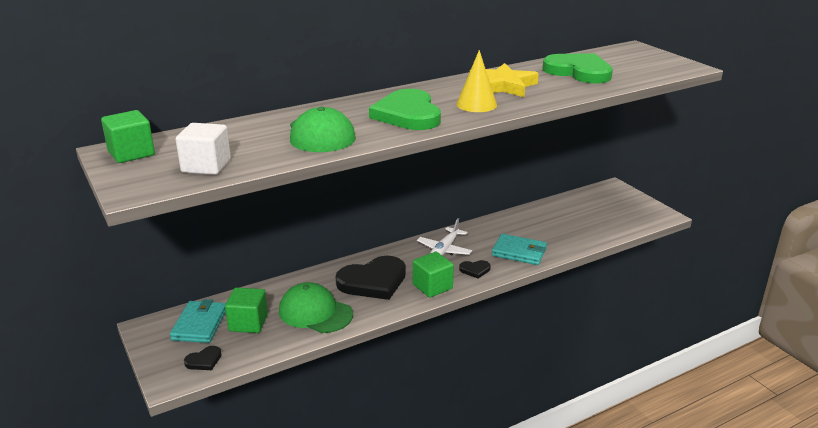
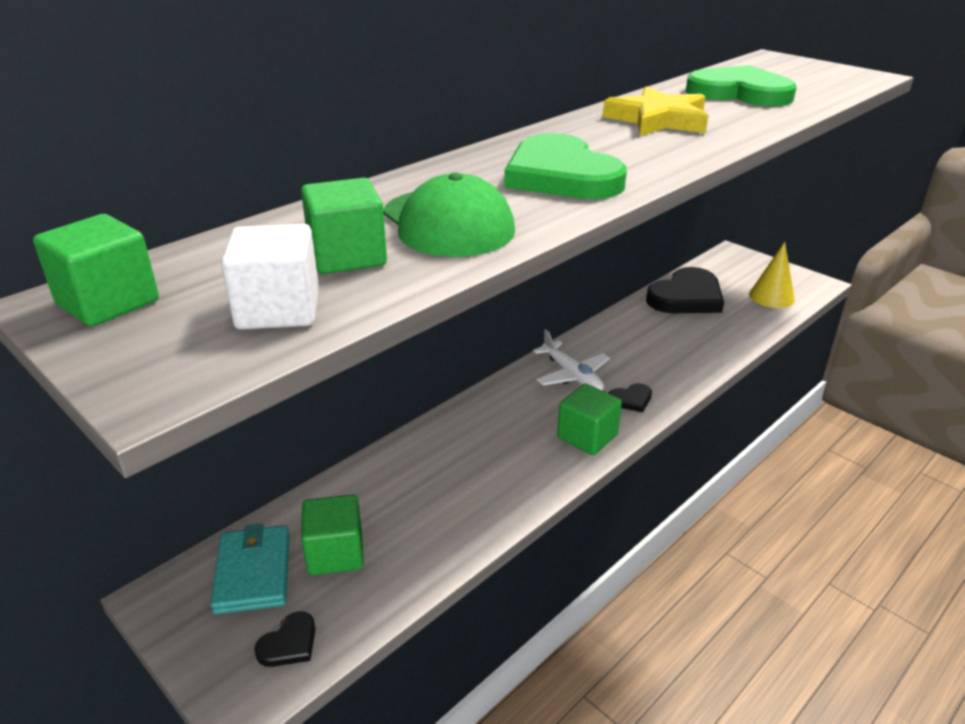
camera: 15 degrees left, 5 degrees up
green cap [279,282,353,333] -> none
black heart [335,256,406,300] -> black heart moved to [646,267,724,313]
white plane [417,218,472,256] -> white plane turned 45 degrees counterclockwise [533,329,610,390]
yellow cone [456,50,497,112] -> yellow cone moved to [749,242,795,308]
turquoise wallet [492,234,547,265] -> none
none -> green cube [301,178,387,274]

